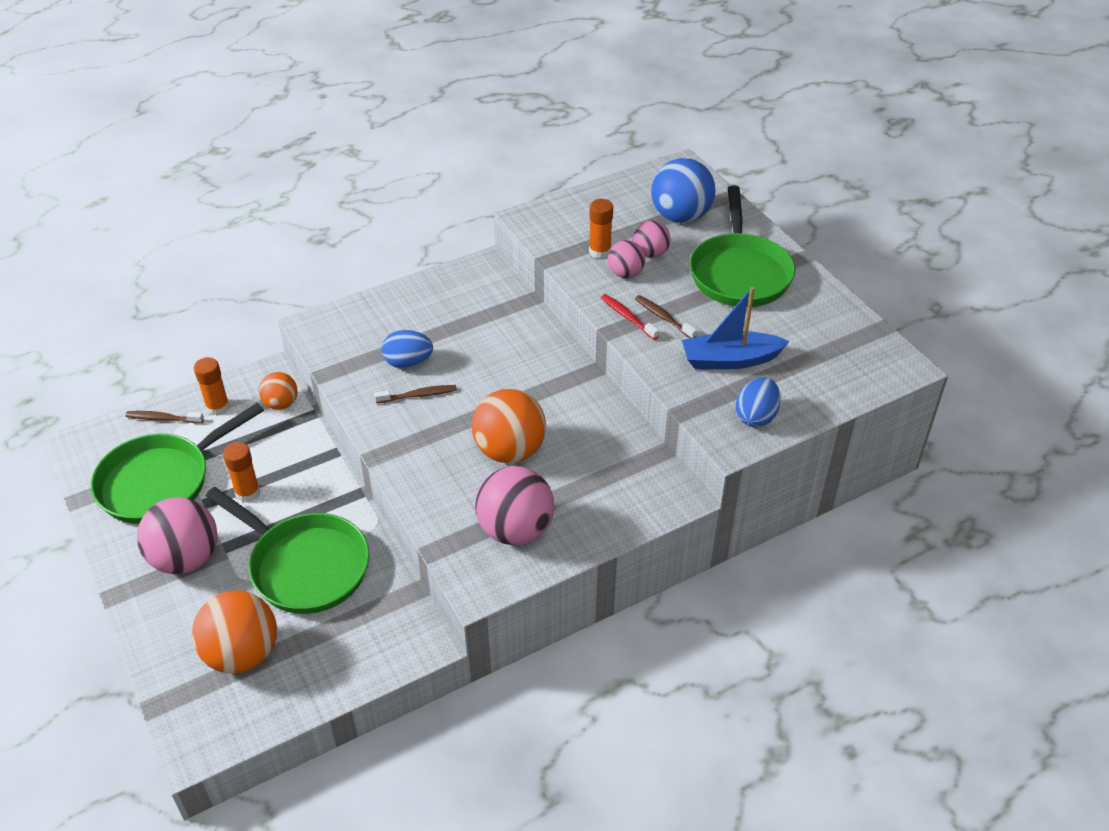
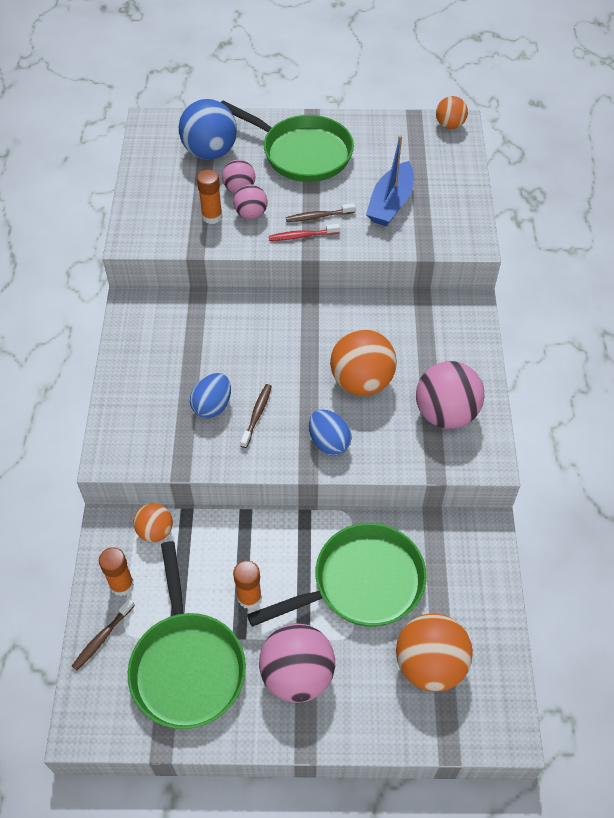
camera: 60 degrees left, 10 degrees up
blue egg [736,377,781,427] -> blue egg moved to [309,409,352,456]
none -> orange ball [436,96,468,129]

